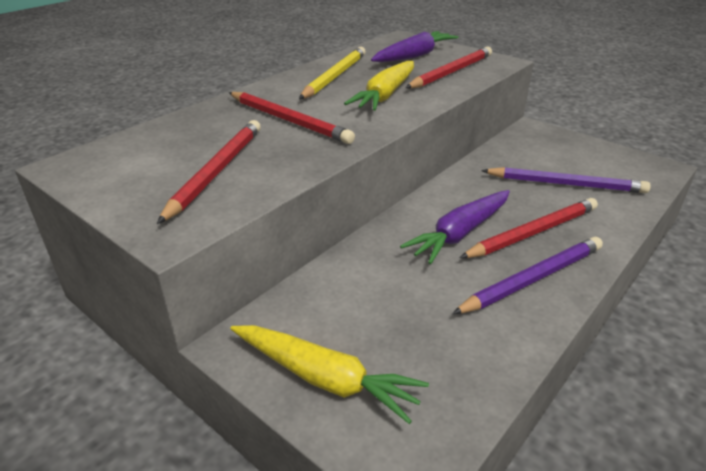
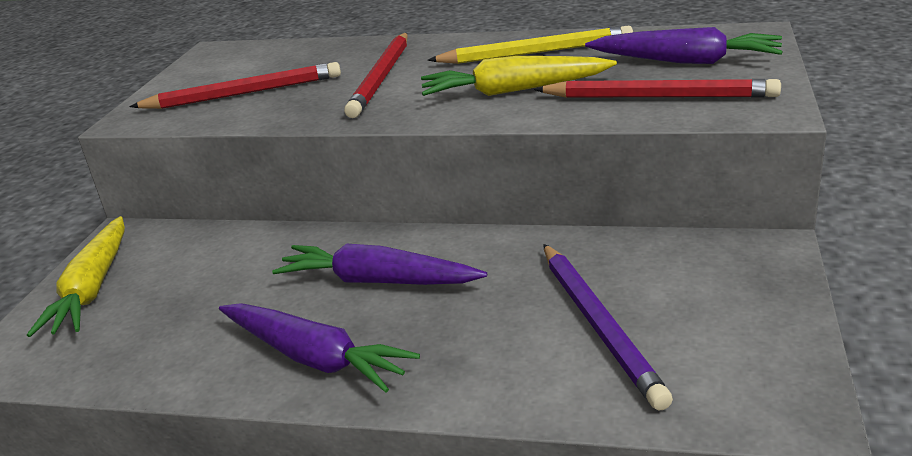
camera: 65 degrees right, 5 degrees down
purple pencil [452,237,603,314] -> purple carrot [219,303,420,392]
red pencil [460,198,598,258] -> none

